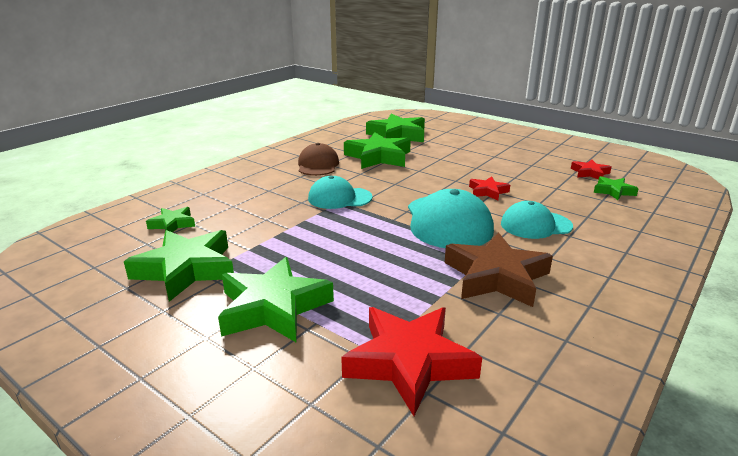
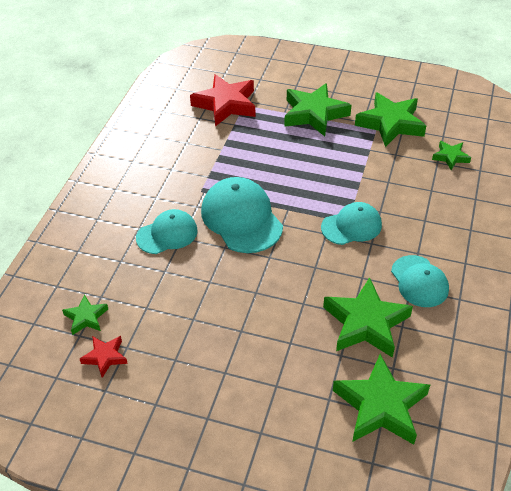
camera: 160 degrees right, 20 degrees up
brown cap [298,143,339,176] -> turquoise cap [391,255,449,307]
brown star [444,232,553,307] -> none
red star [469,177,510,200] -> none

